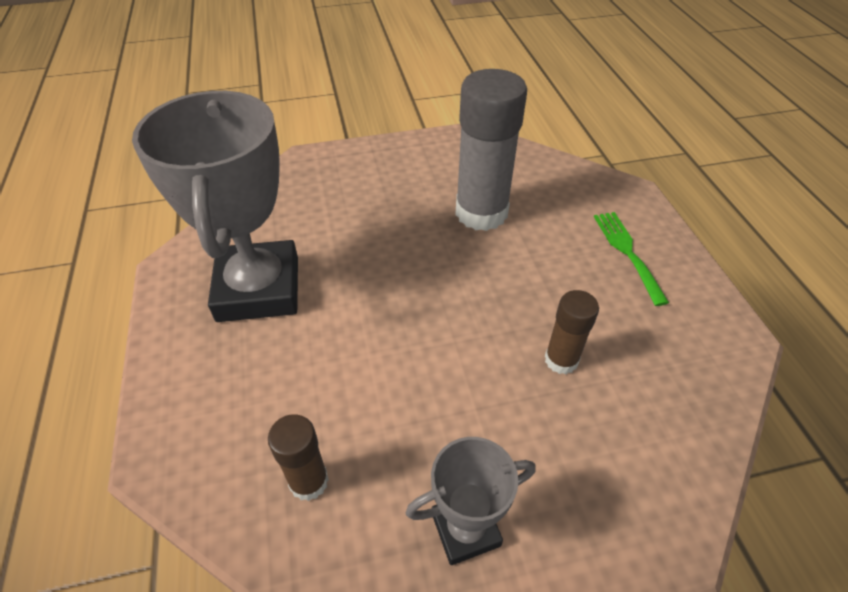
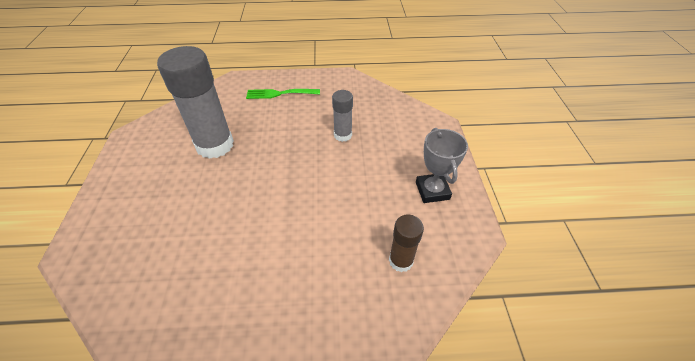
camera: 80 degrees left, 0 degrees up
grey trophy [132,91,298,322] -> none
brown glue stick [545,290,599,374] -> grey glue stick [332,90,353,142]

